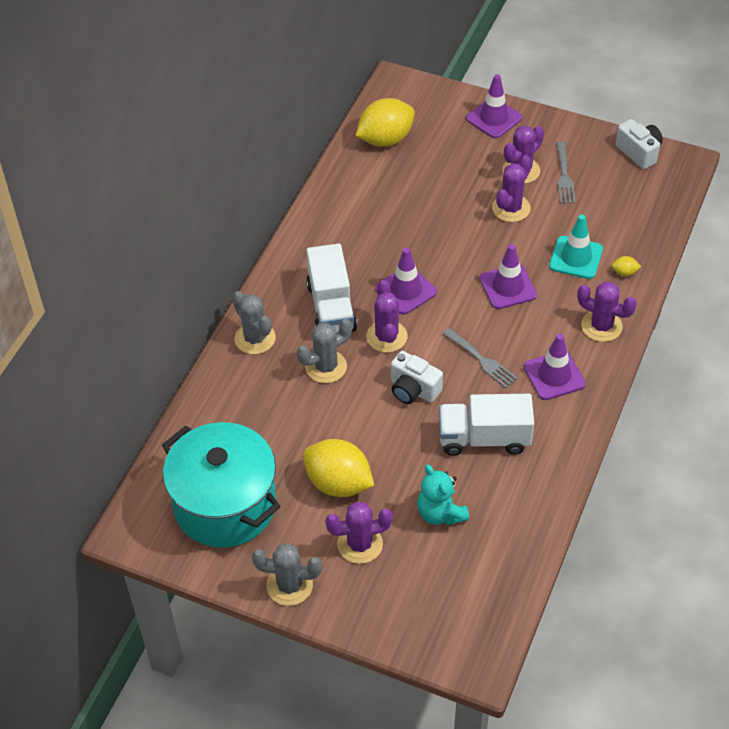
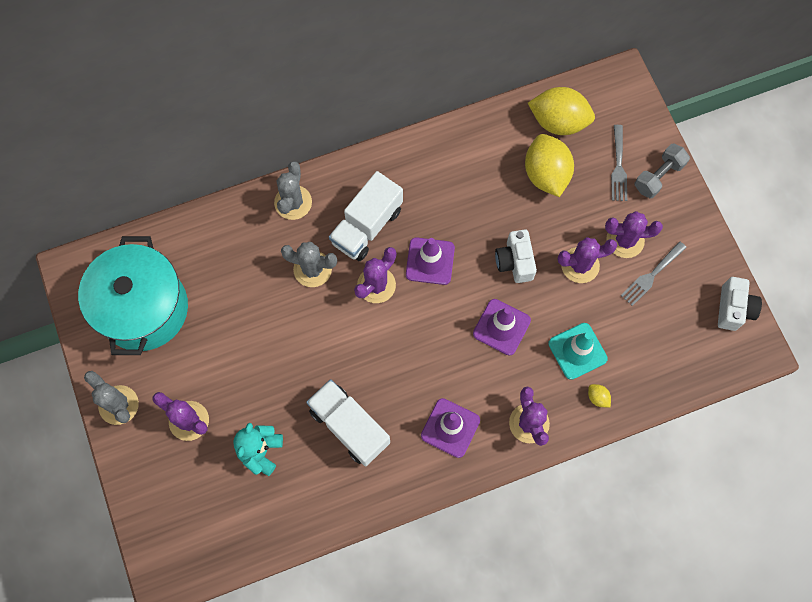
camera: 45 degrees right, 20 degrees up
yellow lemon [303,439,374,497] -> yellow lemon moved to [525,134,574,197]
white camera [391,351,443,404] -> white camera moved to [495,230,537,283]
grey fork [442,328,518,388] -> grey fork moved to [611,125,627,201]
purple traffic cone [466,74,522,138] -> grey dumbbell [635,144,690,198]

